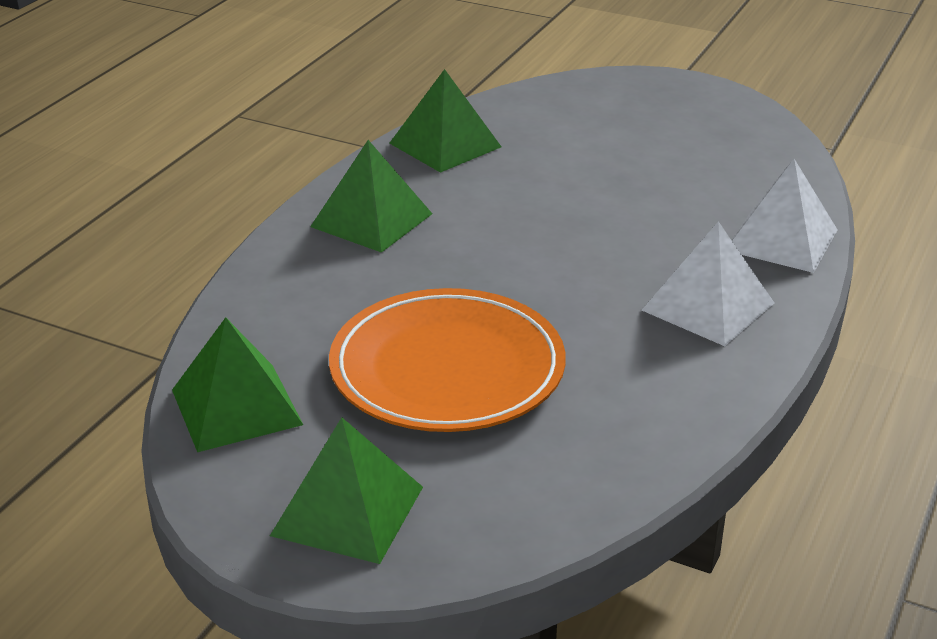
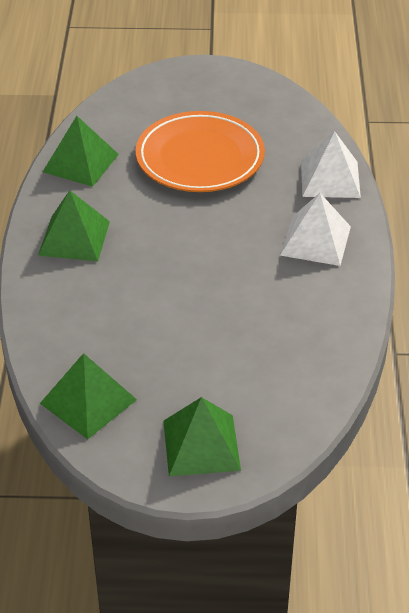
camera: 25 degrees left, 10 degrees up
orange plate [329,288,565,432] -> orange plate moved to [136,111,265,192]

